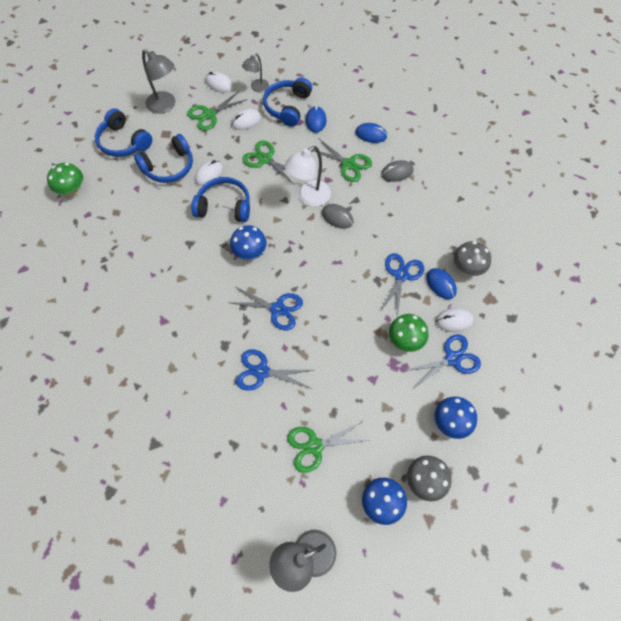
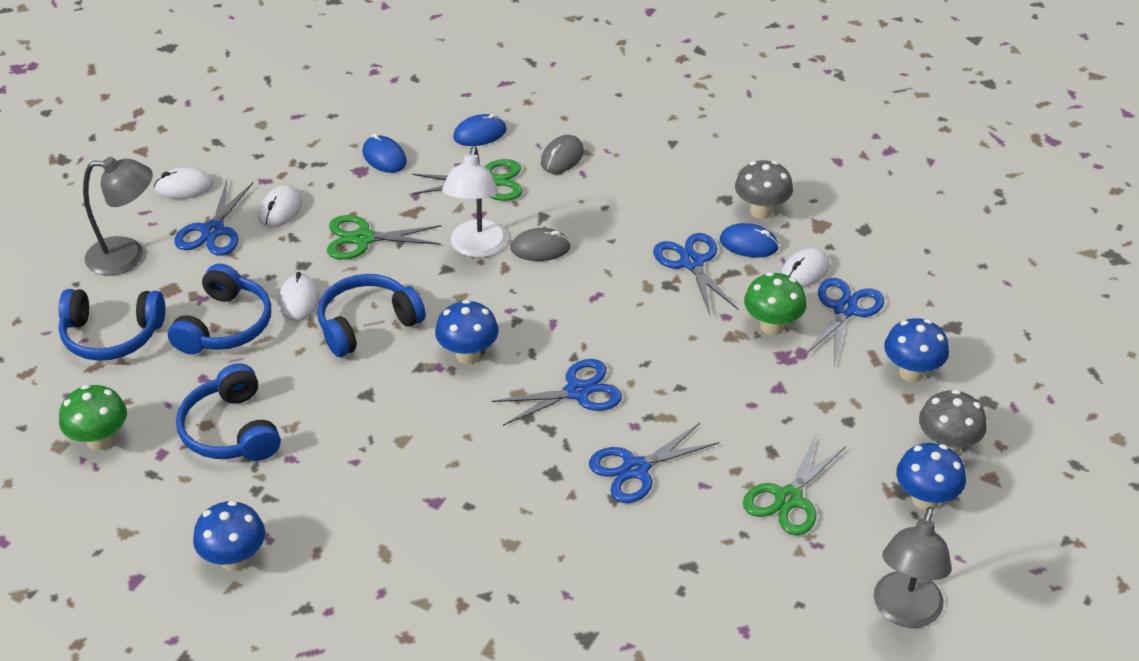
camera: 40 degrees left, 20 degrees down
green scissors [187,91,248,131] -> blue scissors [174,180,254,256]
grey lamp [242,53,269,92] -> none
blue headphones [263,77,312,127] -> blue headphones moved to [176,363,281,461]
none -> blue mushroom [193,501,265,571]

